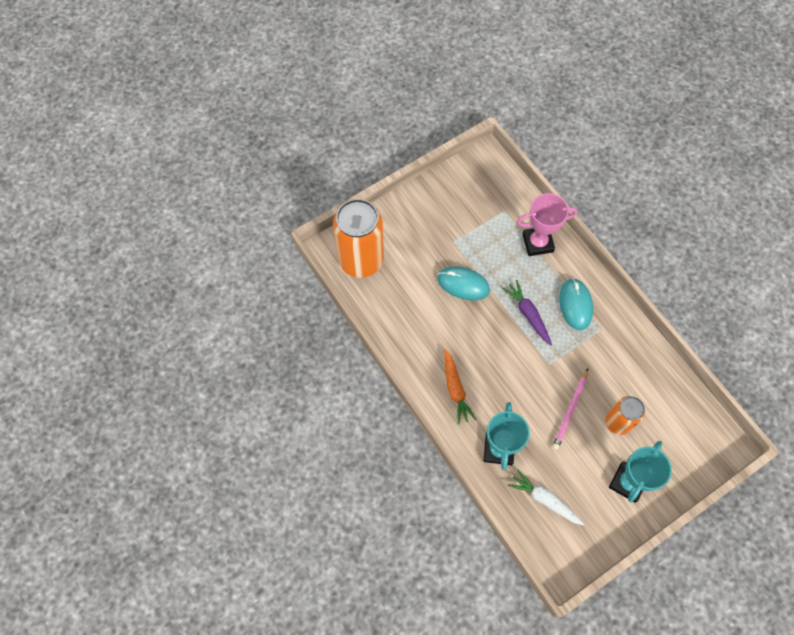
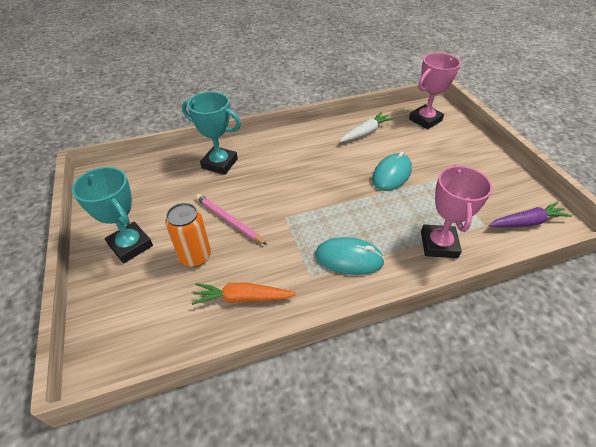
camera: 105 degrees right, 20 degrees down
orange can [333,199,384,278] -> pink trophy [409,53,460,130]
orange carrot [444,349,476,425] -> orange carrot moved to [192,283,296,305]
purple carrot [502,280,552,345] -> purple carrot moved to [488,202,572,227]
white carrot [508,469,584,525] -> white carrot moved to [339,112,394,142]

